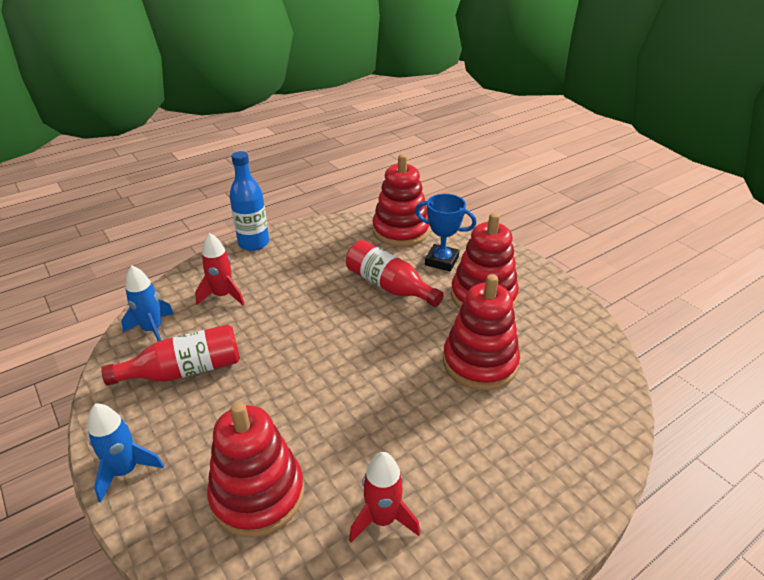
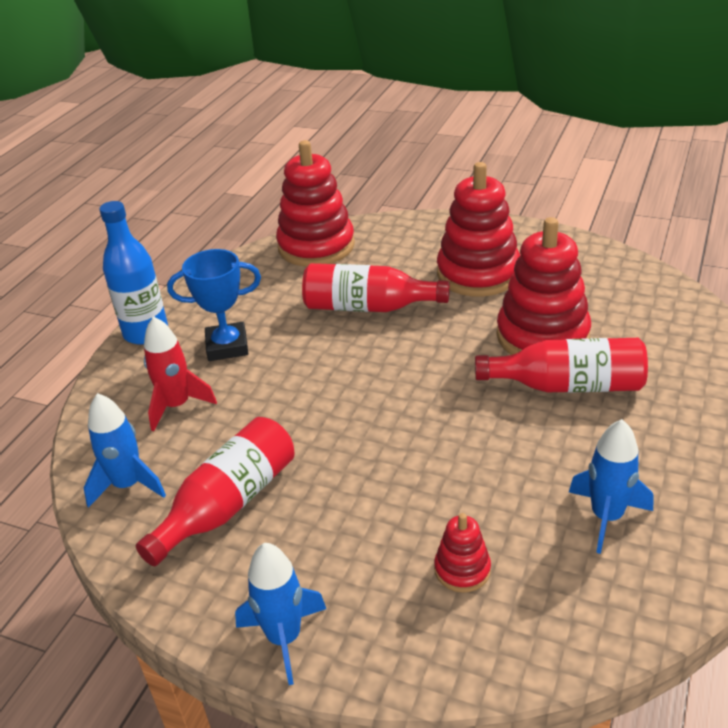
camera: 30 degrees left, 0 degrees up
red stacking toy [207,402,304,537] -> red stacking toy [434,513,491,593], size x0.46
red rocket [349,452,420,542] -> blue rocket [569,419,654,554]
blue trophy [415,194,476,271] -> blue trophy moved to [167,249,261,361]
none -> red bottle [475,338,648,393]

